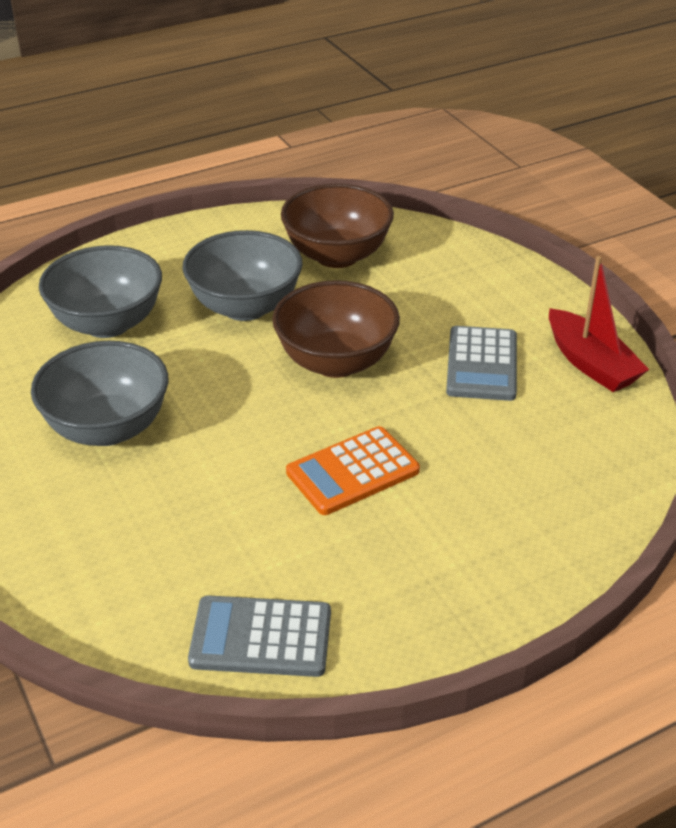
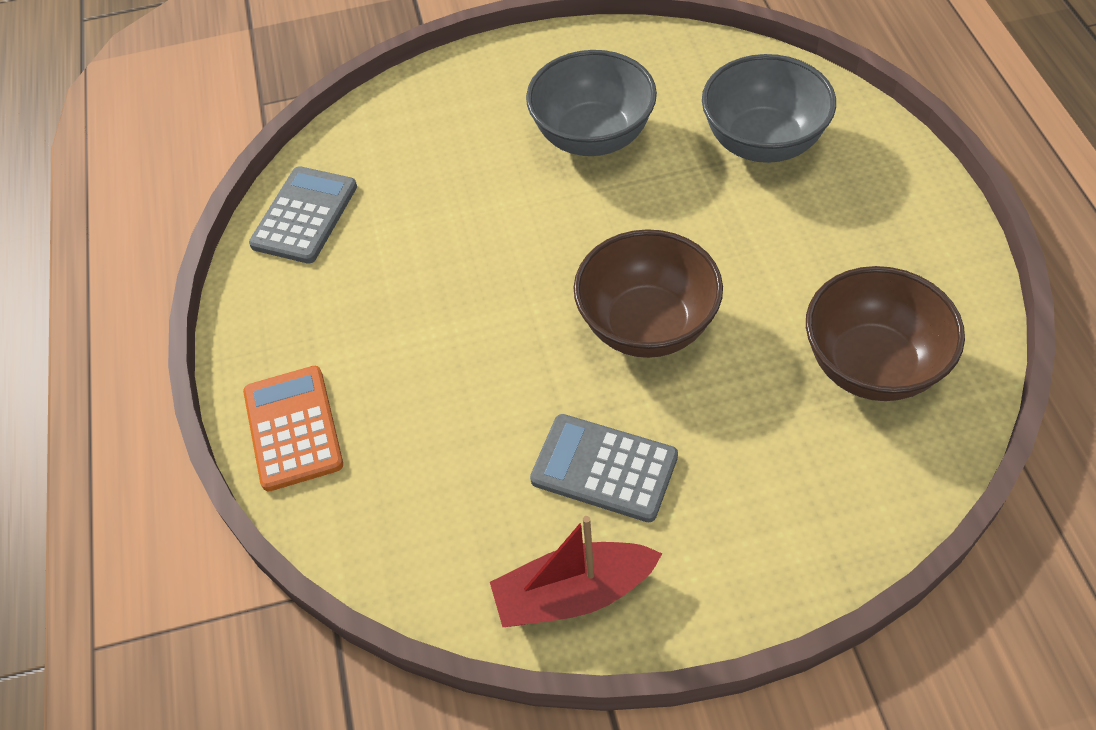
camera: 110 degrees right, 15 degrees up
grey bowl [182,230,303,321] -> none
orange calculator [286,426,420,515] -> orange calculator moved to [243,366,343,492]

